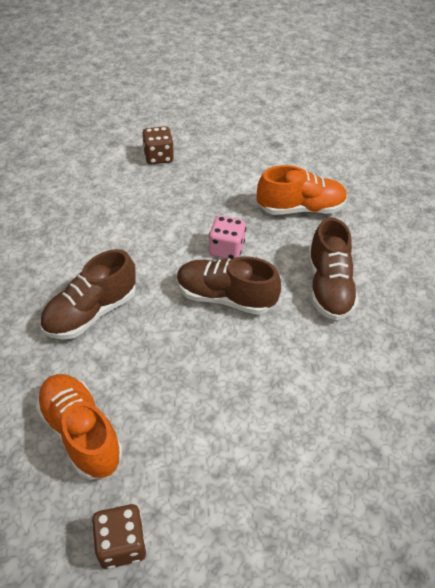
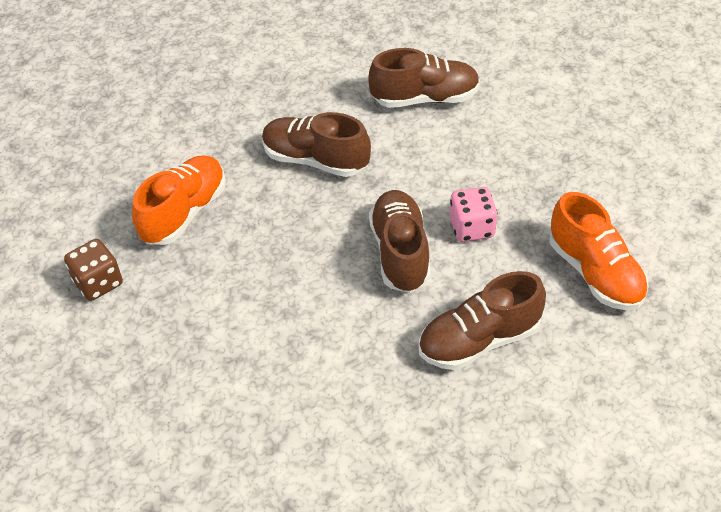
camera: 70 degrees right, 0 degrees up
brown dice [142,126,174,164] -> none
none -> brown shoe [368,48,480,108]

